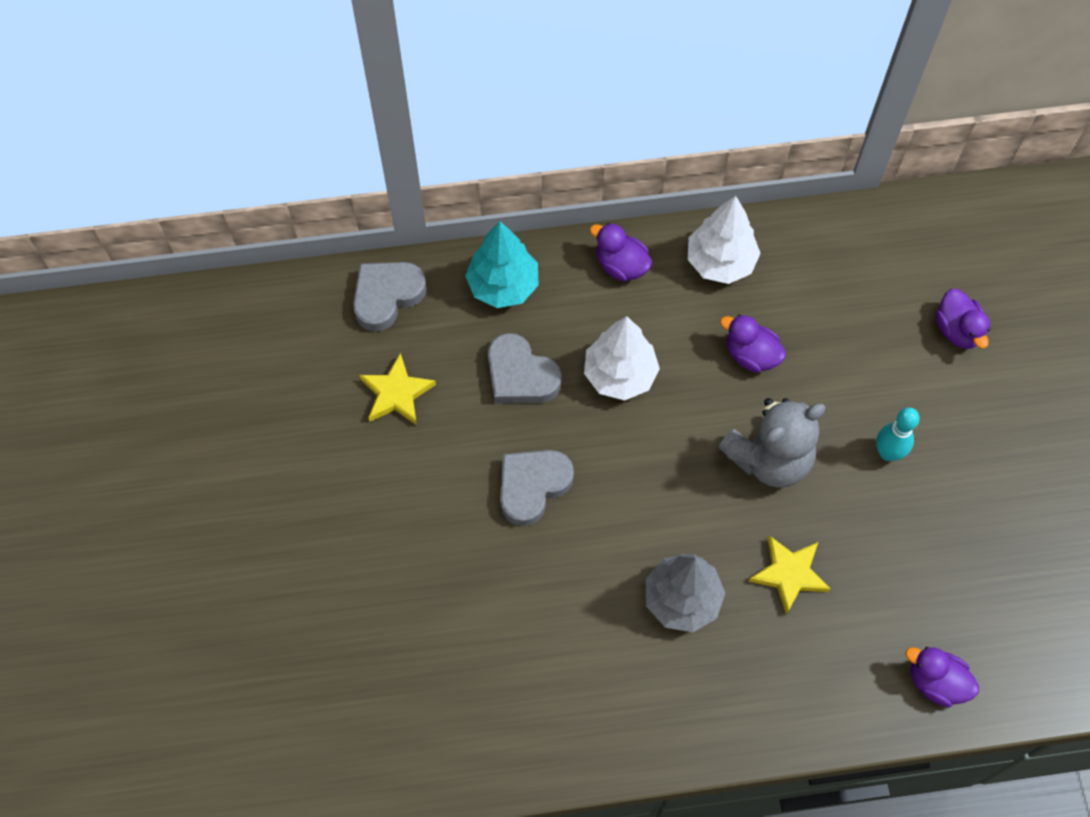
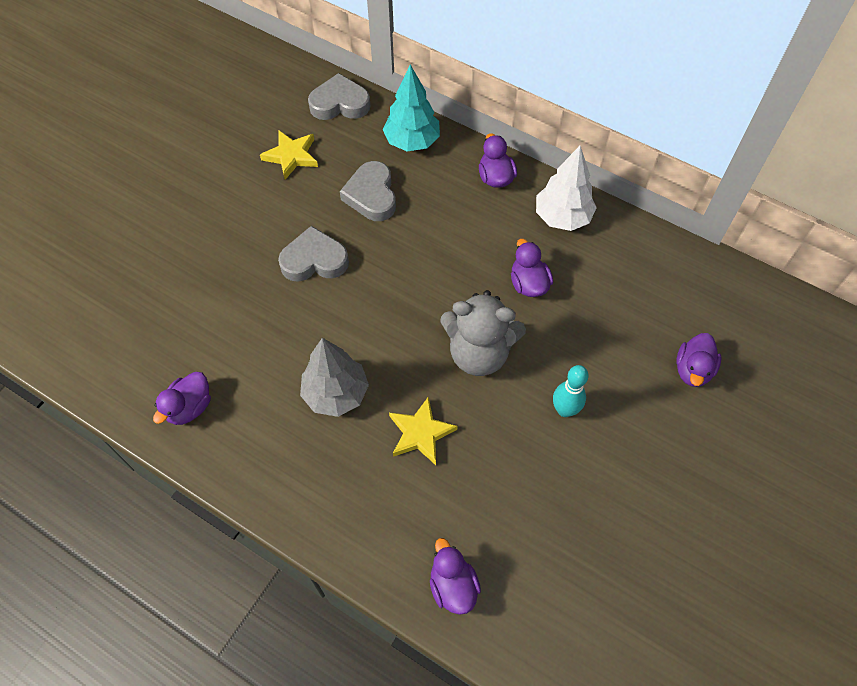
camera: 40 degrees right, 5 degrees down
white tree [584,316,660,400] -> none
none -> purple duck [153,372,211,425]

